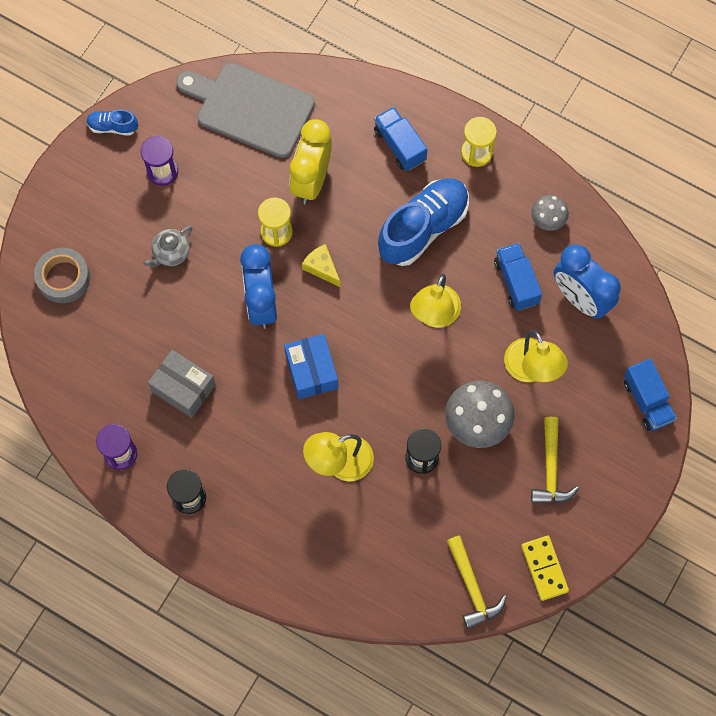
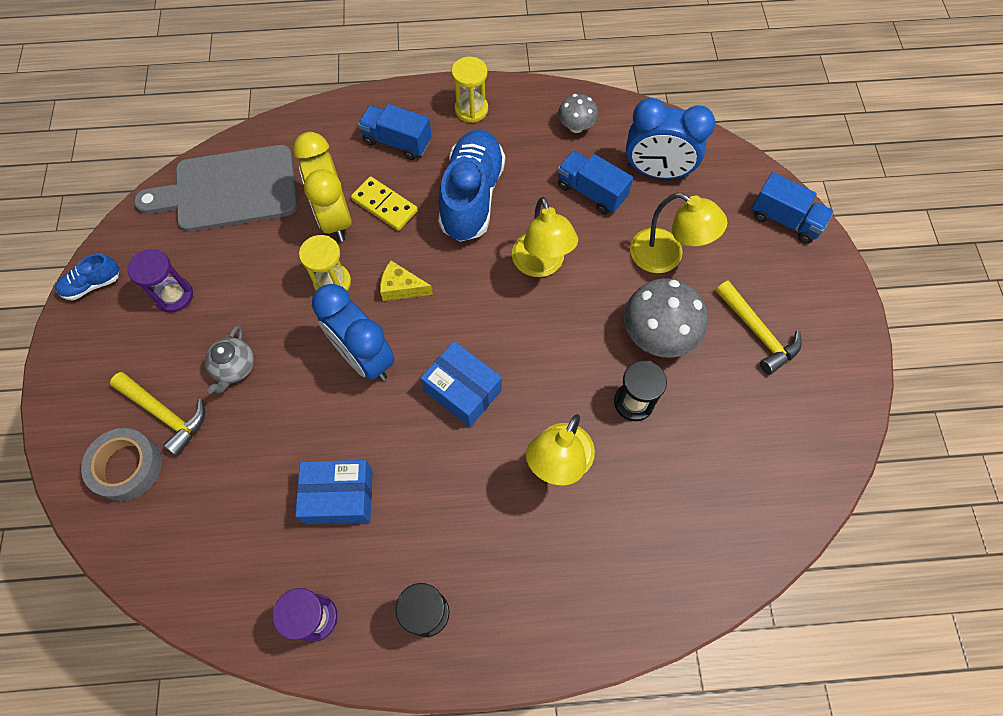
camera: 35 degrees left, 5 degrees down
grey box [148,350,216,418] -> blue box [295,460,373,524]
yellow hammer [447,536,507,629] -> yellow hammer moved to [110,372,205,456]
yellow domino [521,536,569,601] -> yellow domino moved to [351,176,418,231]

